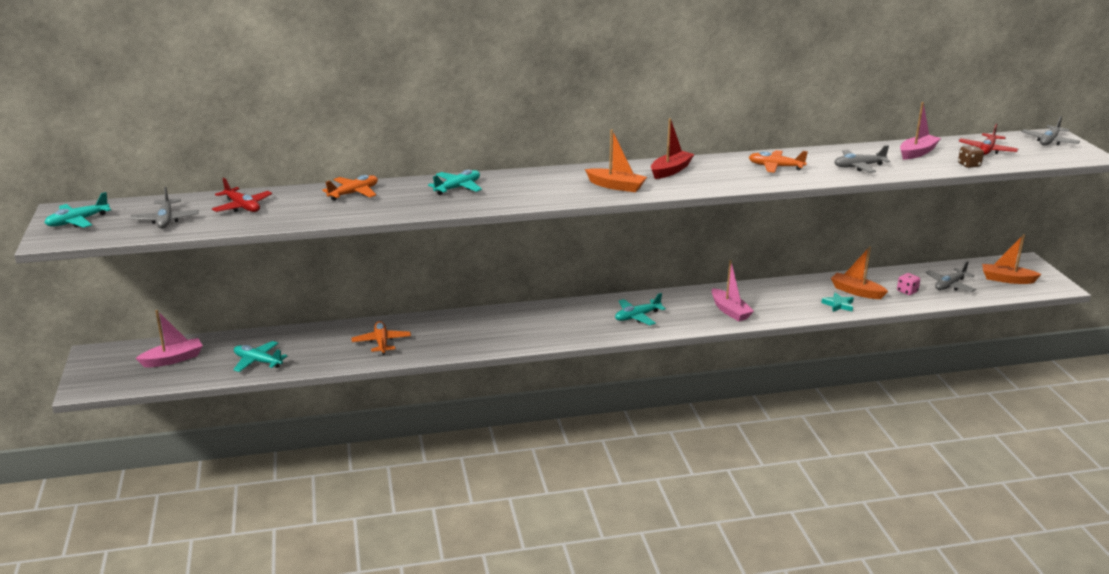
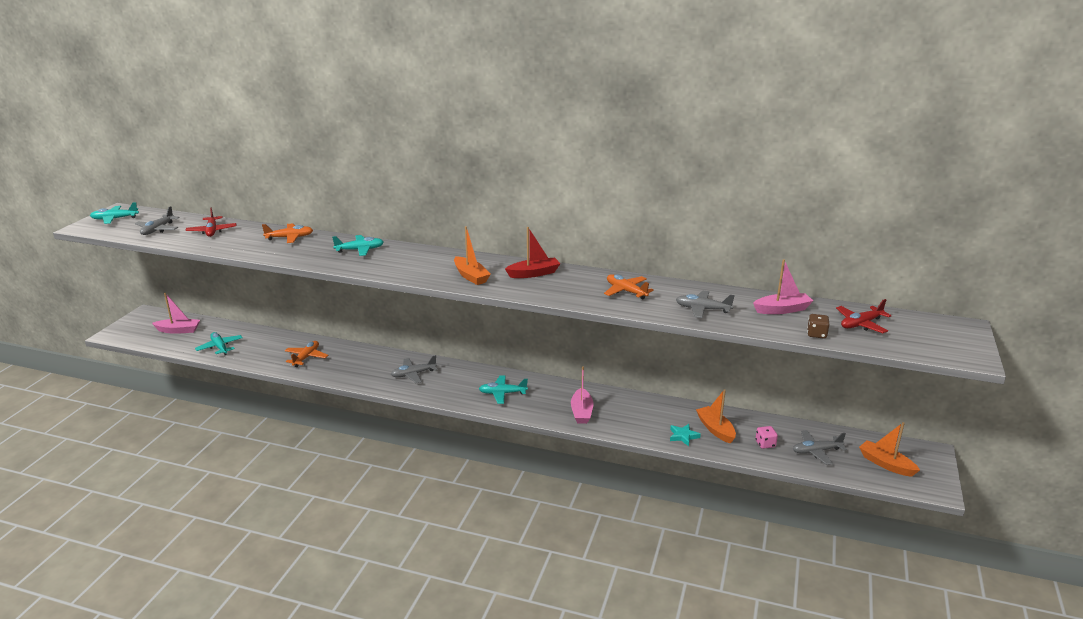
camera: 30 degrees right, 0 degrees up
grey plane [1021,116,1080,146] -> grey plane moved to [391,355,438,383]

